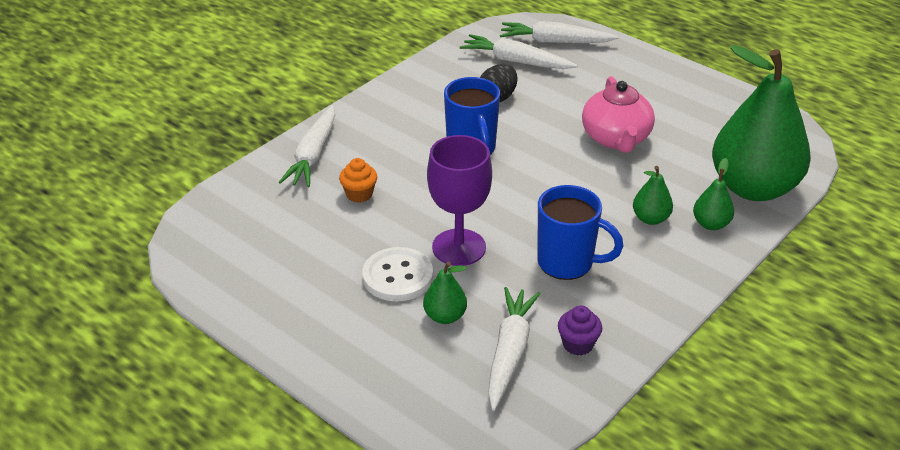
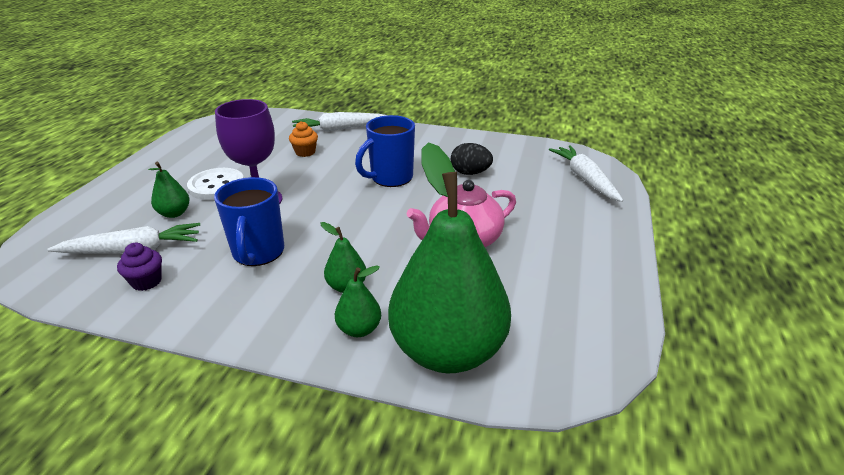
camera: 65 degrees right, 5 degrees down
white carrot [460,34,578,69] -> none

